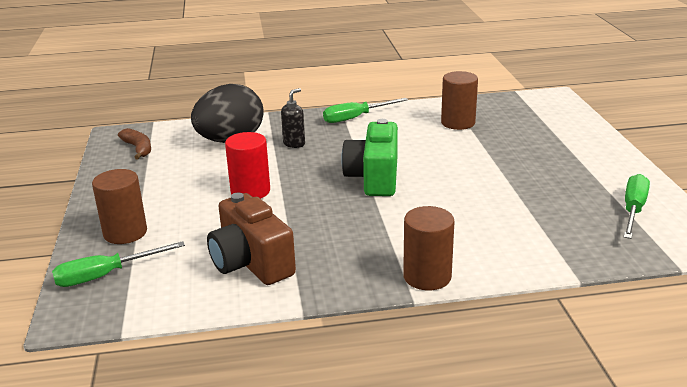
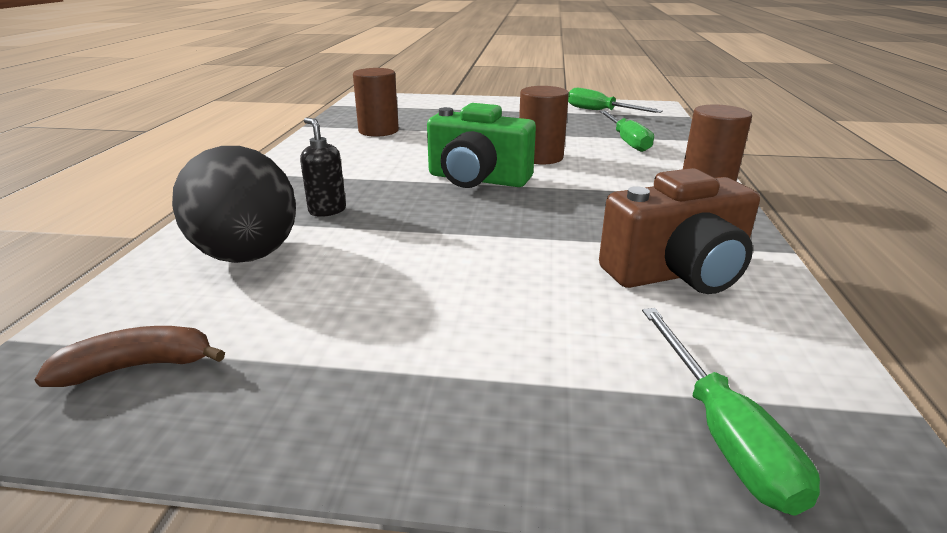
camera: 75 degrees left, 0 degrees up
brown cylinder [92,169,147,244] -> brown cylinder moved to [519,86,569,164]
red cylinder [225,132,270,199] -> none
green screwdriver [323,98,408,123] -> green screwdriver moved to [600,111,654,152]

